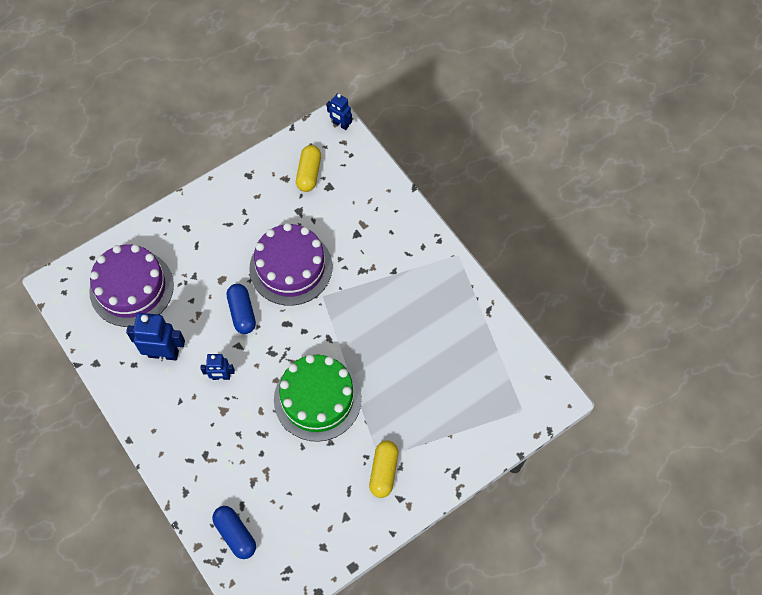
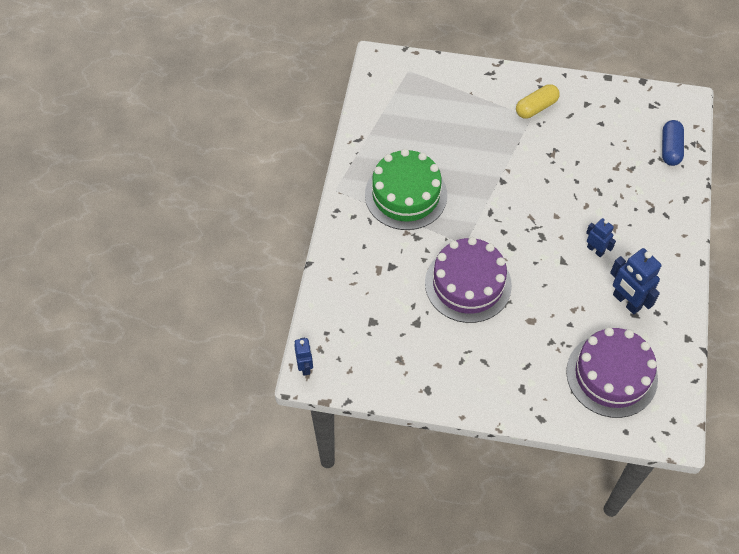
camera: 135 degrees left, 5 degrees down
blue capsule [227,284,256,334] -> none
green cake [274,355,362,442] -> green cake moved to [365,149,447,230]
yellow capsule [296,145,321,192] -> none

